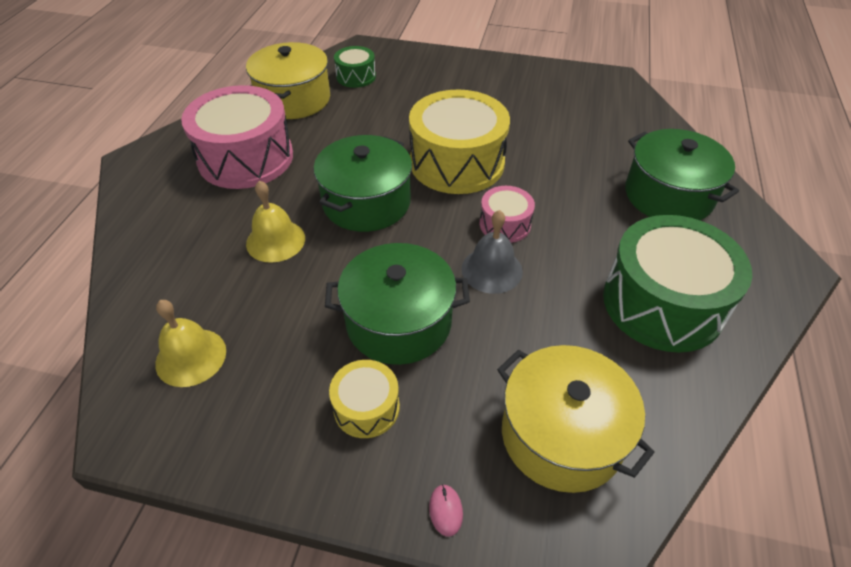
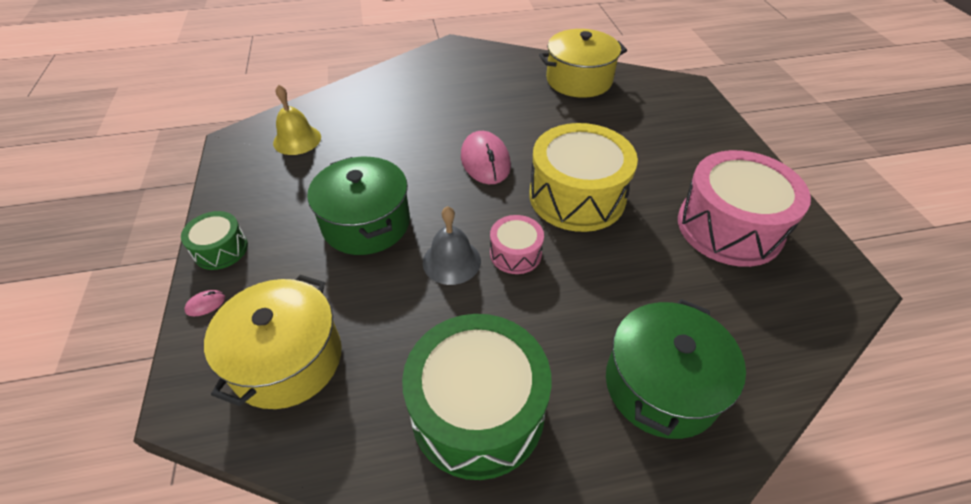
camera: 65 degrees right, 0 degrees up
pink drum [181,85,293,189] -> pink drum moved to [678,150,811,267]
yellow bell [246,180,305,263] -> none
green pot [314,135,412,232] -> pink mouse [461,131,511,184]
yellow drum [329,360,400,438] -> none
green drum [334,46,376,88] -> green drum moved to [181,211,248,270]

